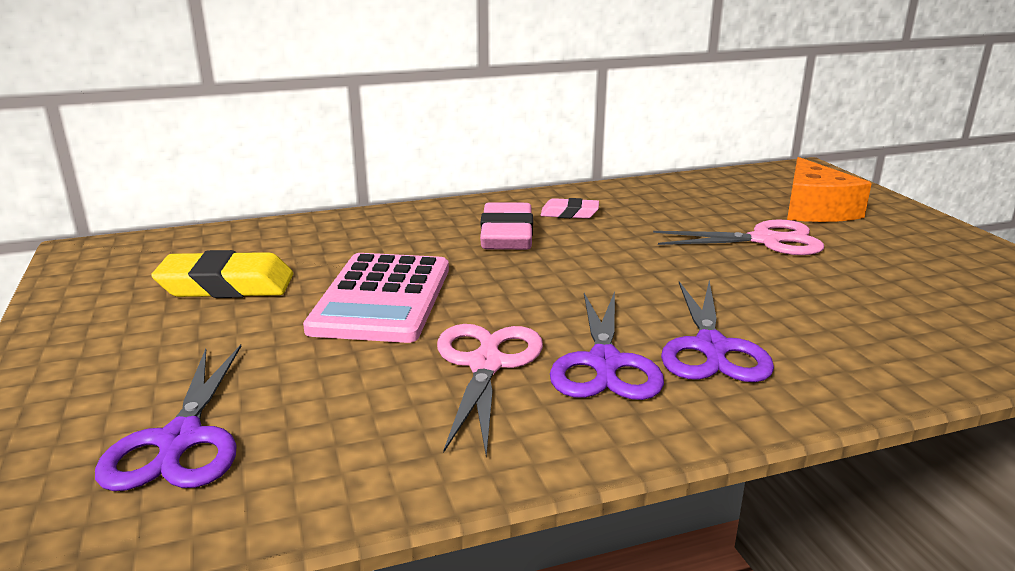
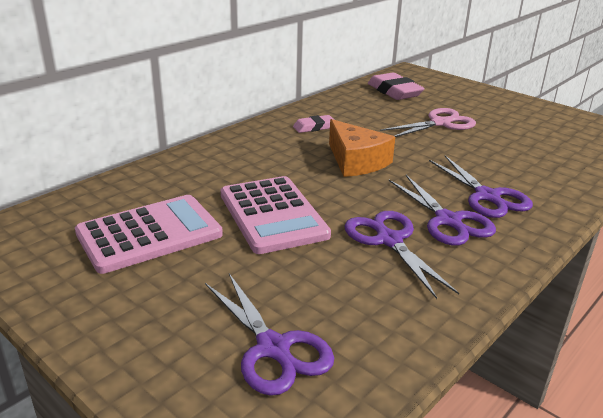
camera: 30 degrees left, 5 degrees up
yellow eraser [151,250,293,298] -> pink calculator [75,195,223,274]
pink scissors [437,324,543,457] -> purple scissors [344,211,459,299]
pink eraser [480,202,533,250] -> pink eraser moved to [368,73,425,100]
orange cheese [787,157,872,222] -> orange cheese moved to [329,119,395,177]

